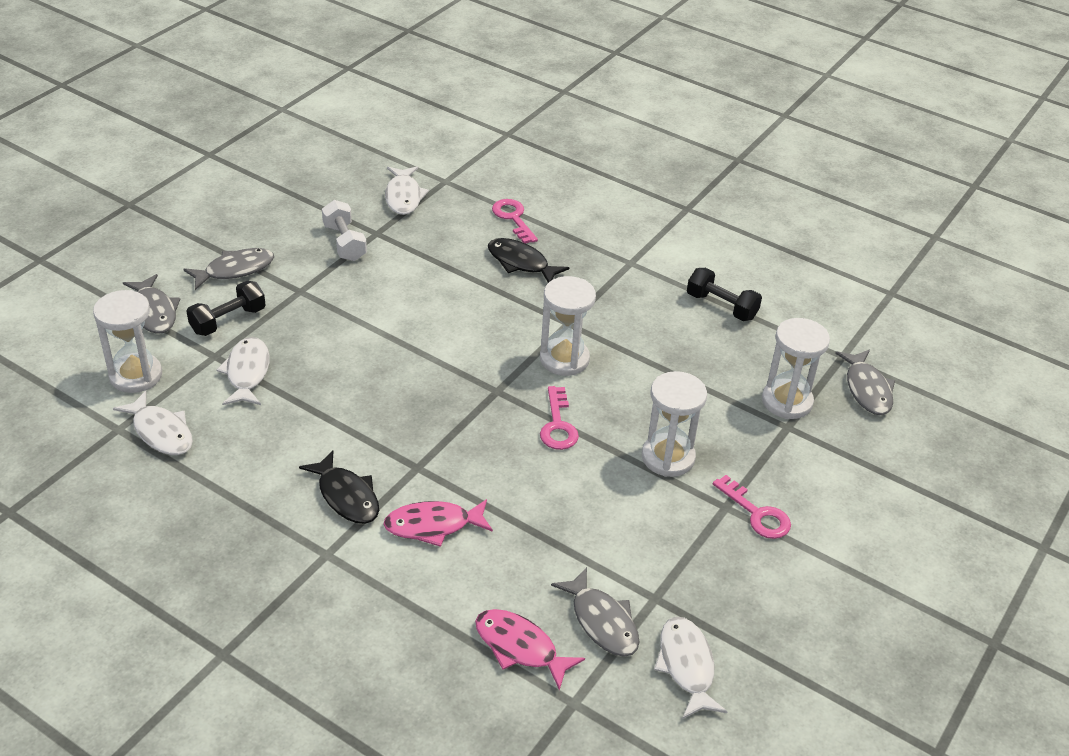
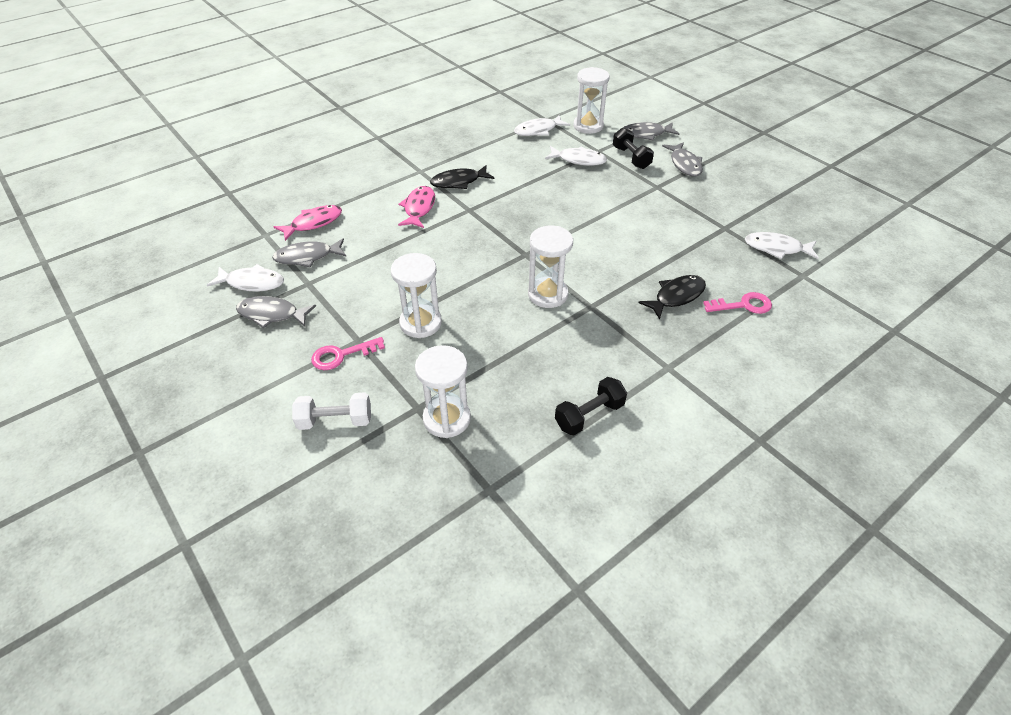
camera: 110 degrees right, 5 degrees up
white dumbbell [322,200,367,261] -> white dumbbell moved to [292,392,371,430]
pink key [540,386,579,450] -> none
grey fish [835,350,896,415] -> grey fish moved to [236,296,316,329]

